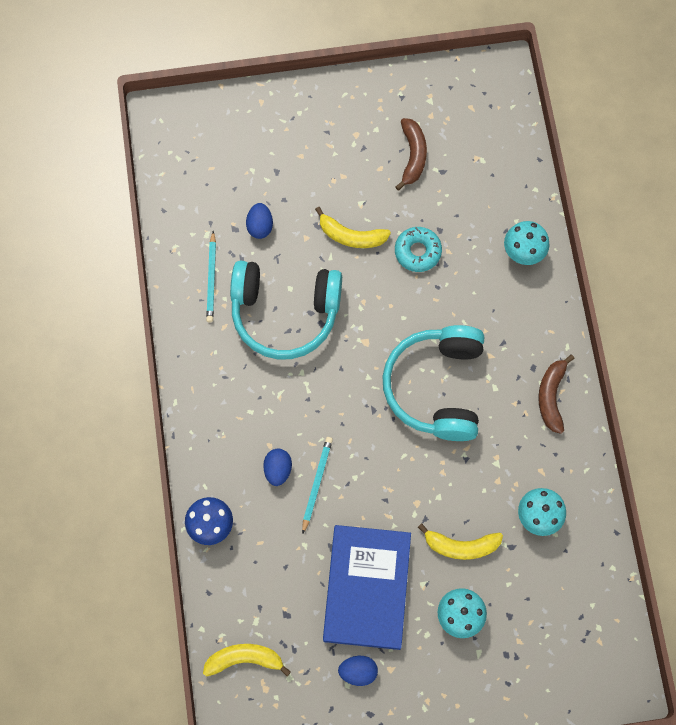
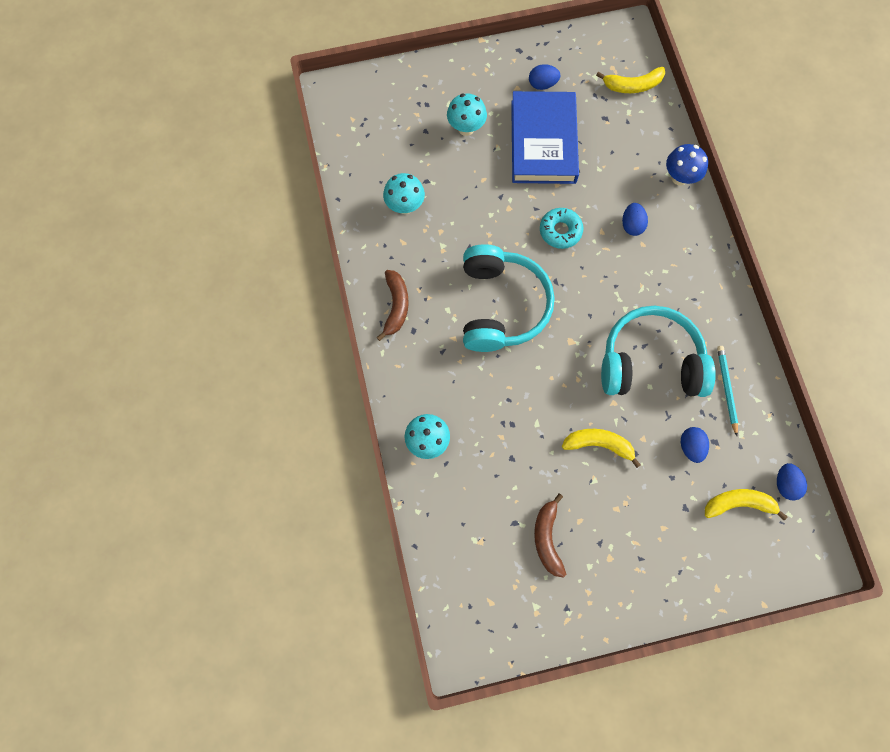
camera: 175 degrees right, 0 degrees up
turquoise pencil [302,437,333,534] -> none
turquoise donut [395,227,442,272] -> turquoise donut moved to [540,208,584,249]
yellow banana [418,523,503,560] -> yellow banana moved to [705,489,787,520]
none -> blue egg [777,463,807,500]

